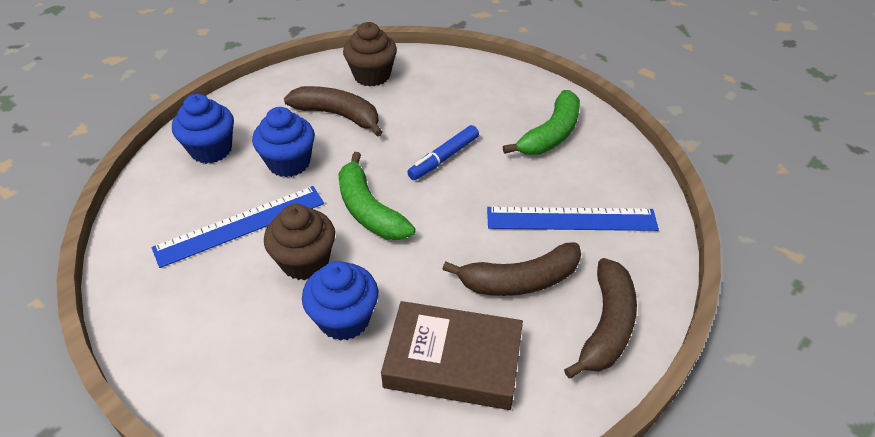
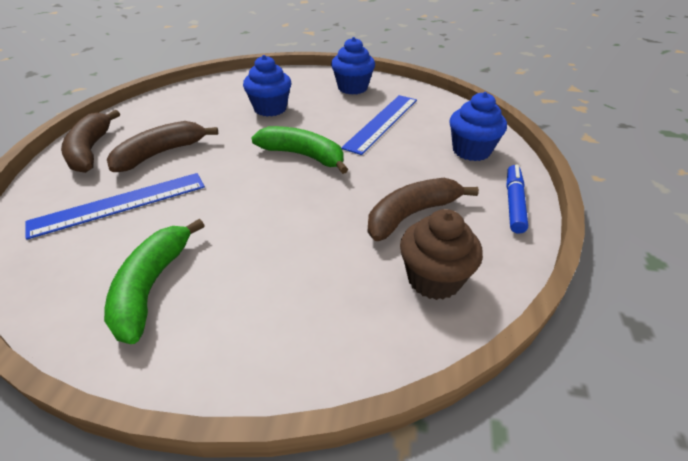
camera: 150 degrees right, 5 degrees down
blue cupcake [252,107,315,177] -> blue cupcake moved to [331,37,375,95]
brown cupcake [264,204,335,280] -> none
brown banana [284,86,383,137] -> brown banana turned 150 degrees clockwise [368,178,479,241]
brown book [381,301,523,410] -> none
blue marker [407,125,479,180] -> blue marker moved to [506,164,528,233]

